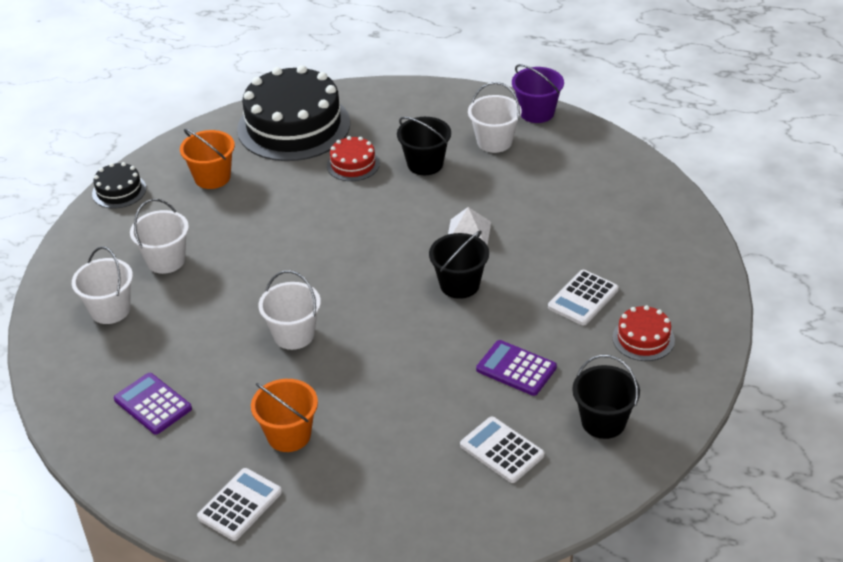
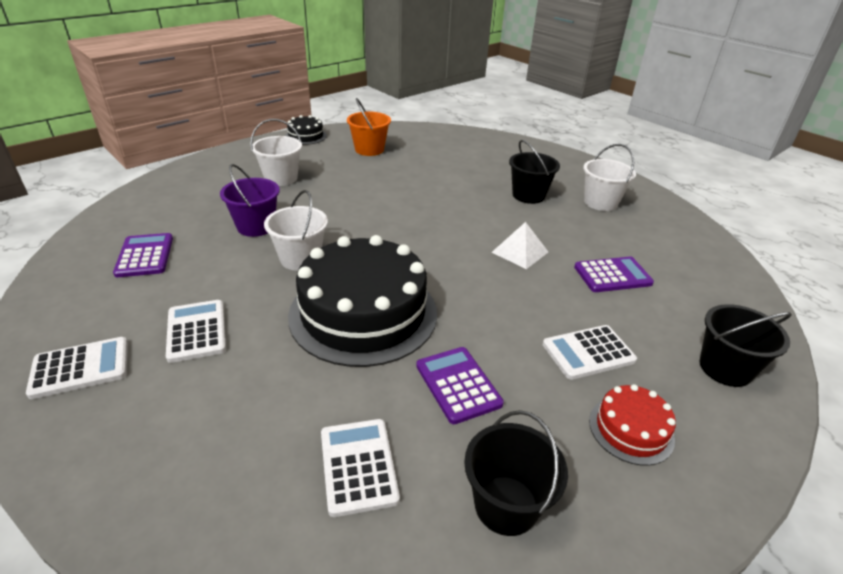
camera: 30 degrees right, 5 degrees down
white bucket [72,246,133,324] -> none
black cake [237,65,350,161] -> black cake moved to [288,235,437,367]
orange bucket [251,379,318,452] -> white calculator [166,300,226,363]
red cake [327,136,380,181] -> none
black bucket [429,230,489,299] -> black bucket moved to [700,304,792,387]
purple bucket [512,64,564,123] -> purple bucket moved to [220,164,280,237]
none -> purple calculator [574,257,654,292]

